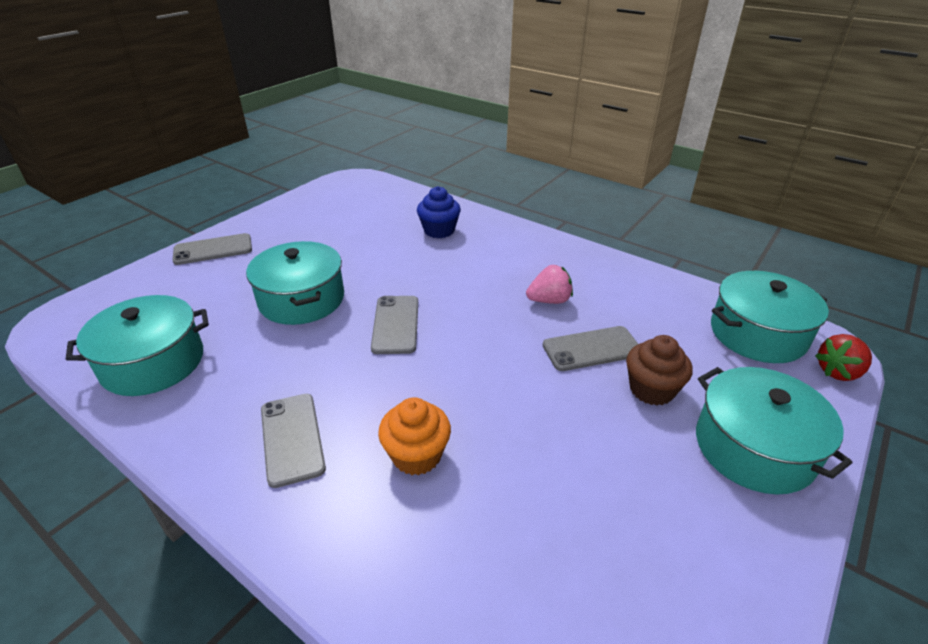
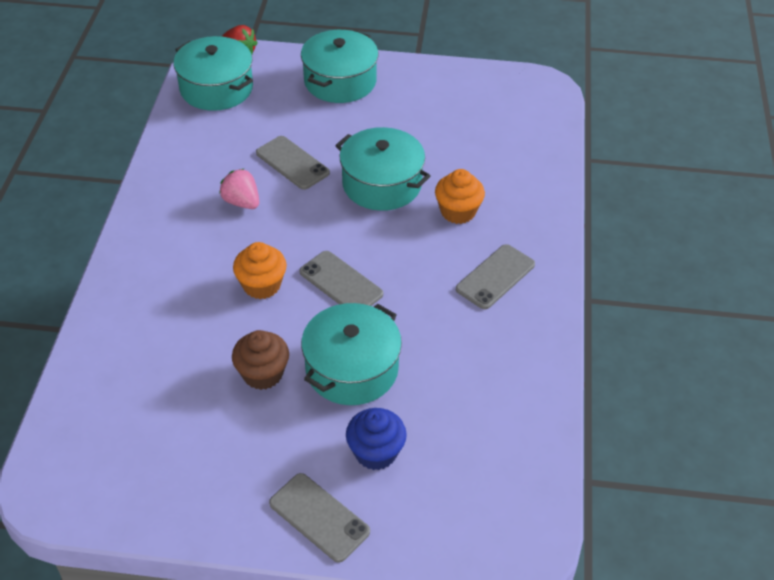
camera: 120 degrees left, 10 degrees up
turquoise pot [66,295,209,396] -> turquoise pot moved to [335,127,431,211]
grey phone [371,296,418,354] -> grey phone turned 75 degrees clockwise [299,251,383,306]
blue cupcake [417,186,461,238] -> blue cupcake moved to [346,408,407,470]
brown cupcake [626,335,693,406] -> brown cupcake moved to [232,330,289,390]
none -> orange cupcake [233,242,287,299]

